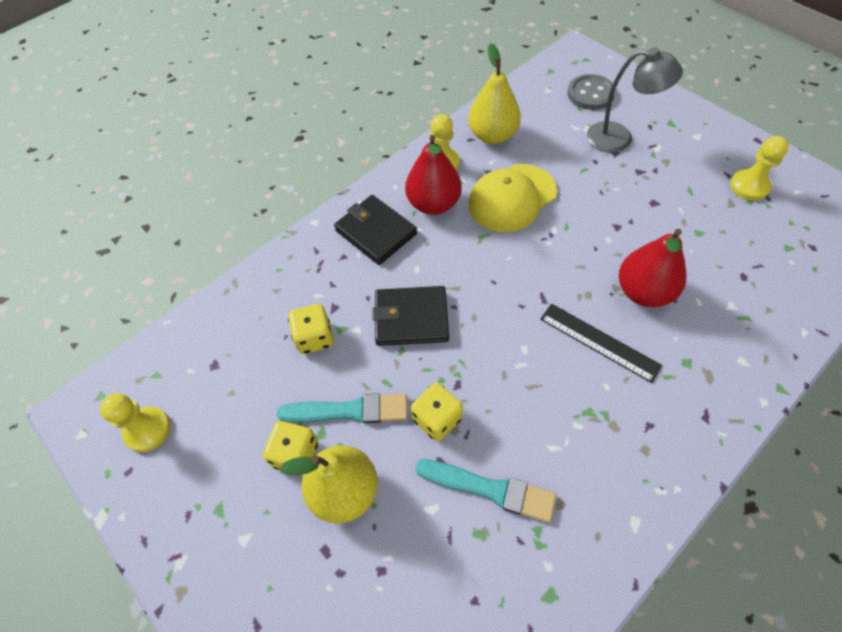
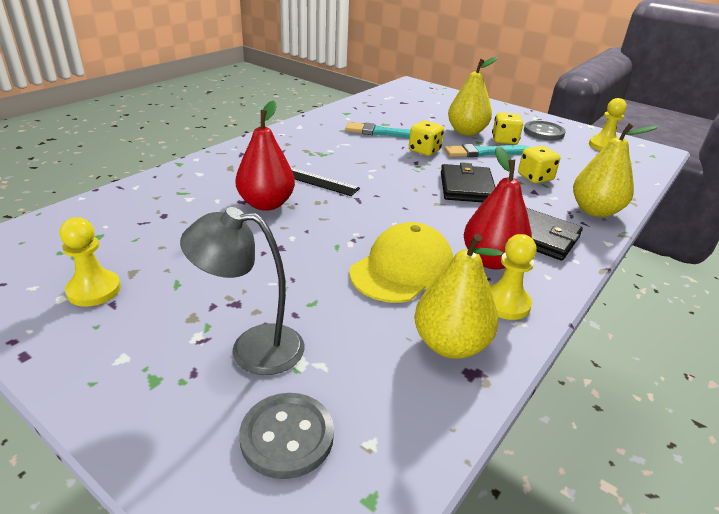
camera: 165 degrees right, 25 degrees down
black wallet [372,286,449,346] -> black wallet turned 75 degrees counterclockwise [441,163,496,202]
none -> grey button [524,121,566,141]
none -> yellow pear [573,123,658,217]

